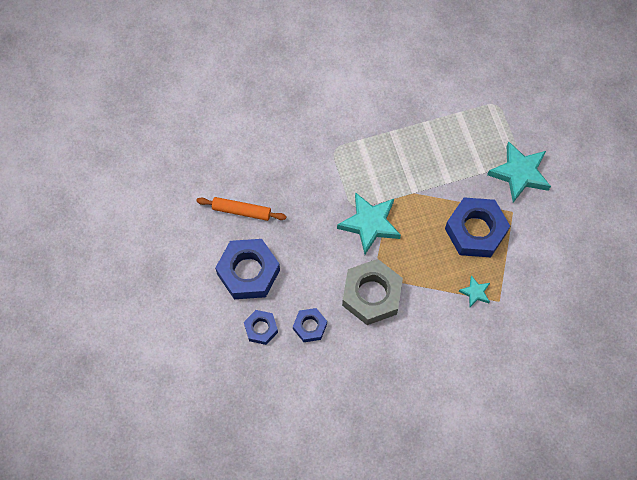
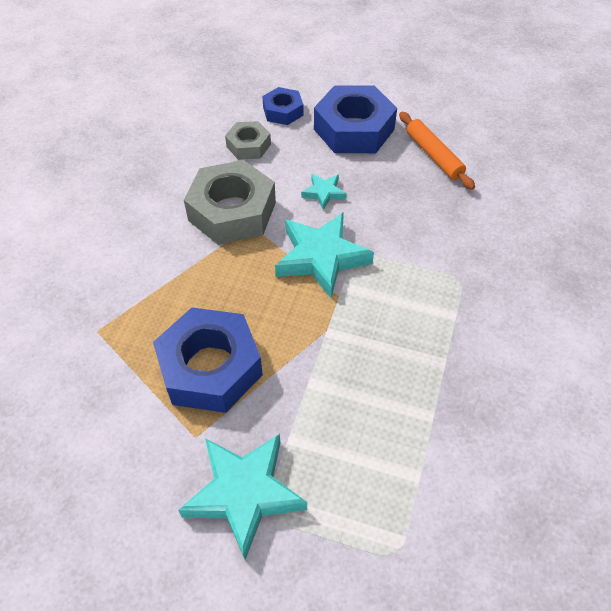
camera: 125 degrees right, 15 degrees down
orange rolling pin [196,197,286,221] -> orange rolling pin turned 75 degrees counterclockwise [399,112,475,190]
blue nut [293,308,327,342] -> grey nut [225,121,271,160]
turquoise star [458,275,490,307] -> turquoise star moved to [301,174,347,210]

